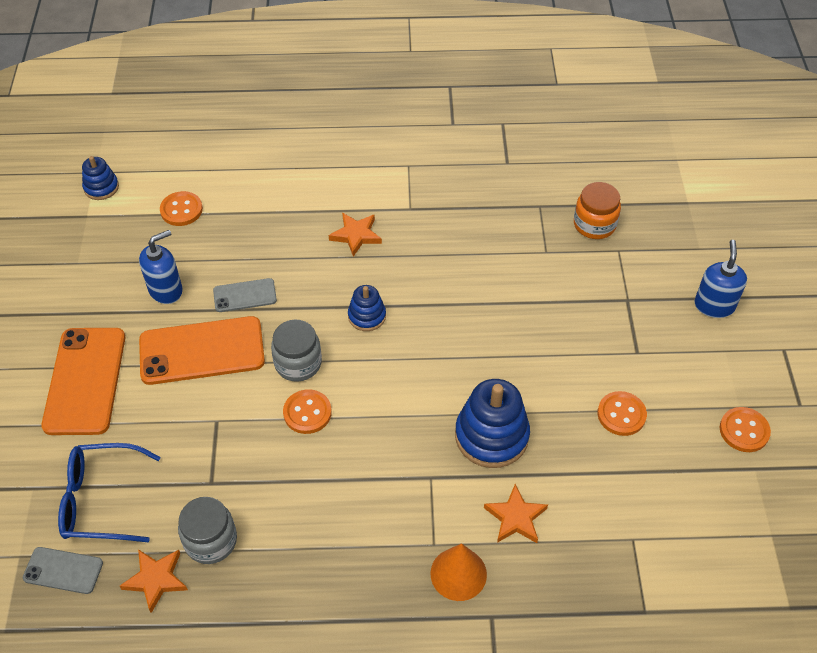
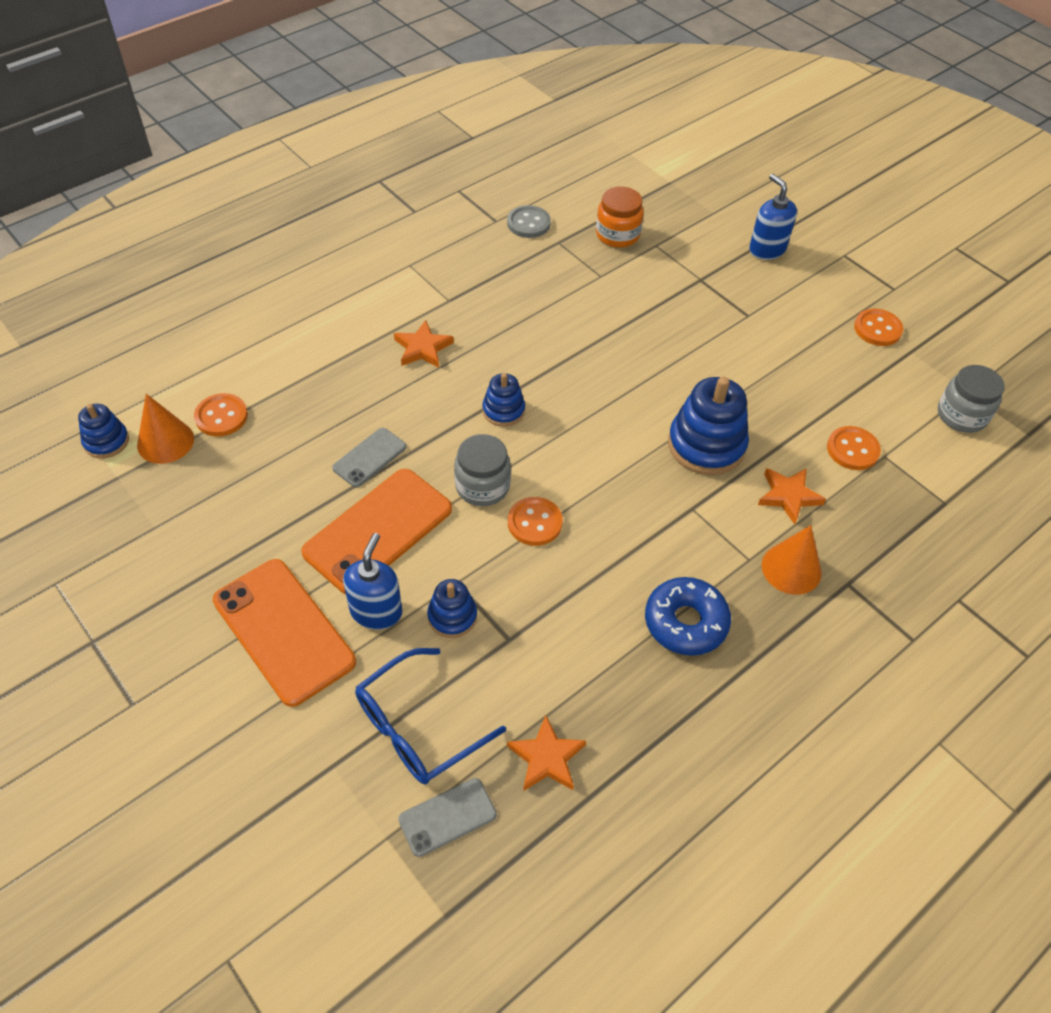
camera: 40 degrees left, 0 degrees up
blue soap dispenser [139,230,183,304] -> blue soap dispenser moved to [343,533,402,629]
grey jar [178,497,237,564] -> grey jar moved to [938,365,1005,433]
orange button [597,391,647,436] -> orange button moved to [827,426,881,470]
none -> orange cone [137,394,194,464]
none -> blue stacking toy [427,579,477,638]
none -> grey button [507,205,551,238]
none -> blue donut [645,577,731,656]

